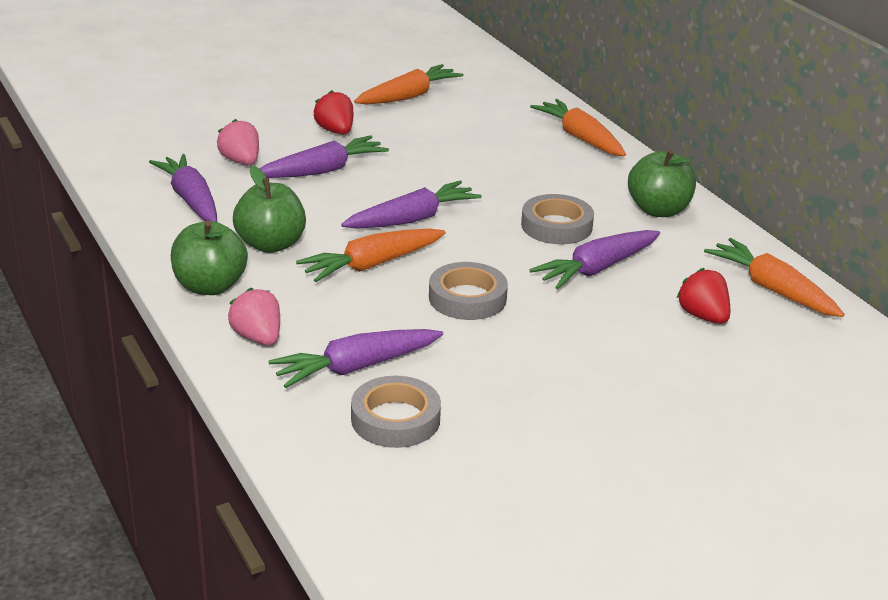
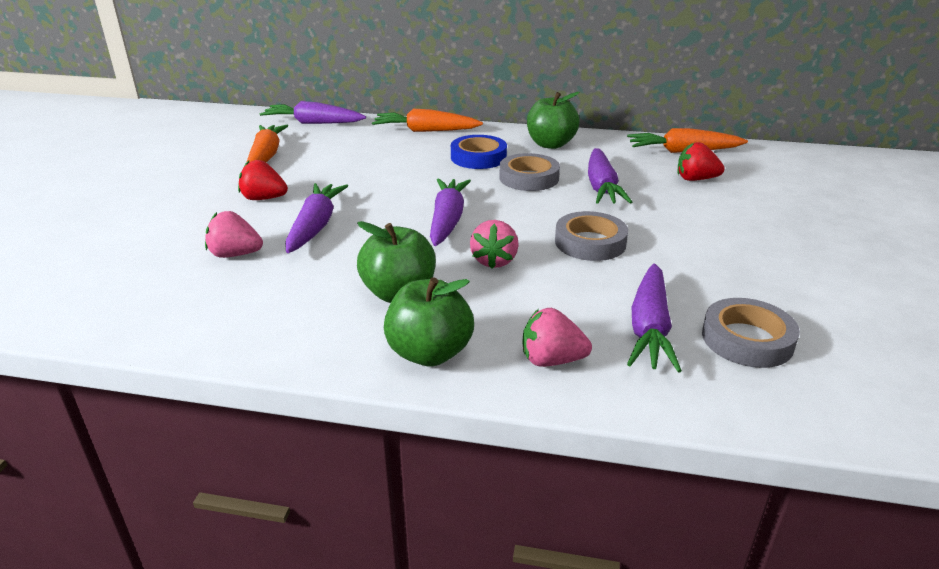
camera: 50 degrees left, 0 degrees up
purple carrot [149,154,217,222] -> purple carrot moved to [260,101,366,124]
orange carrot [296,229,446,282] -> pink strawberry [470,220,519,269]
none -> blue tape [451,135,507,169]

